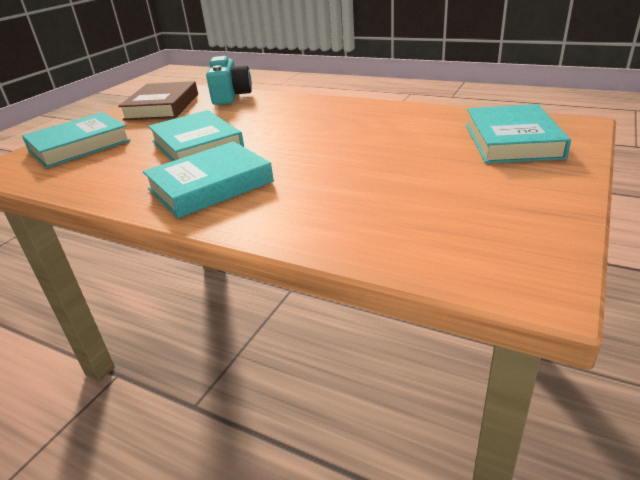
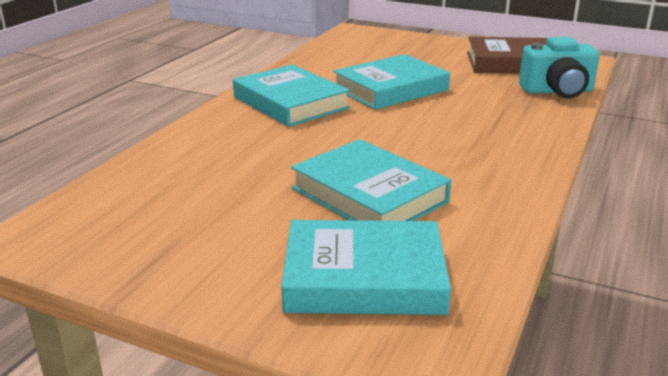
camera: 85 degrees right, 5 degrees down
turquoise book [22,112,131,168] -> turquoise book moved to [291,139,451,221]

